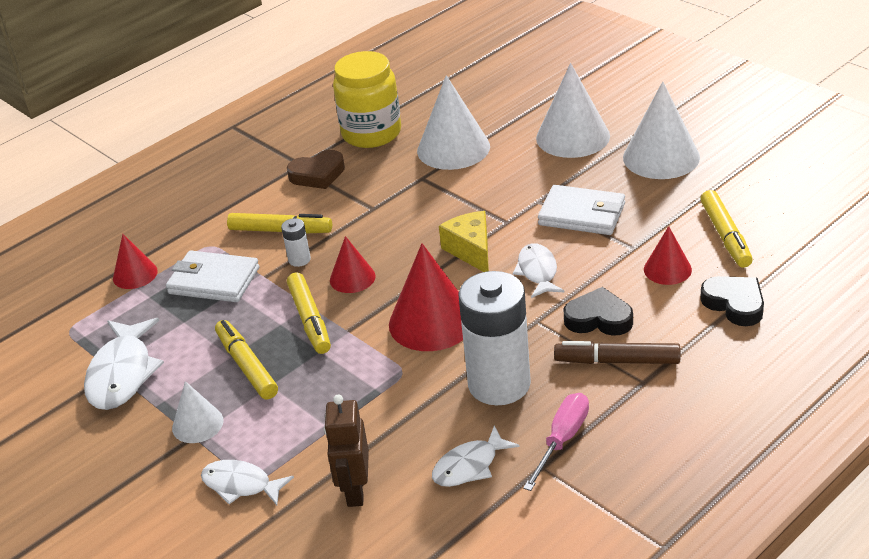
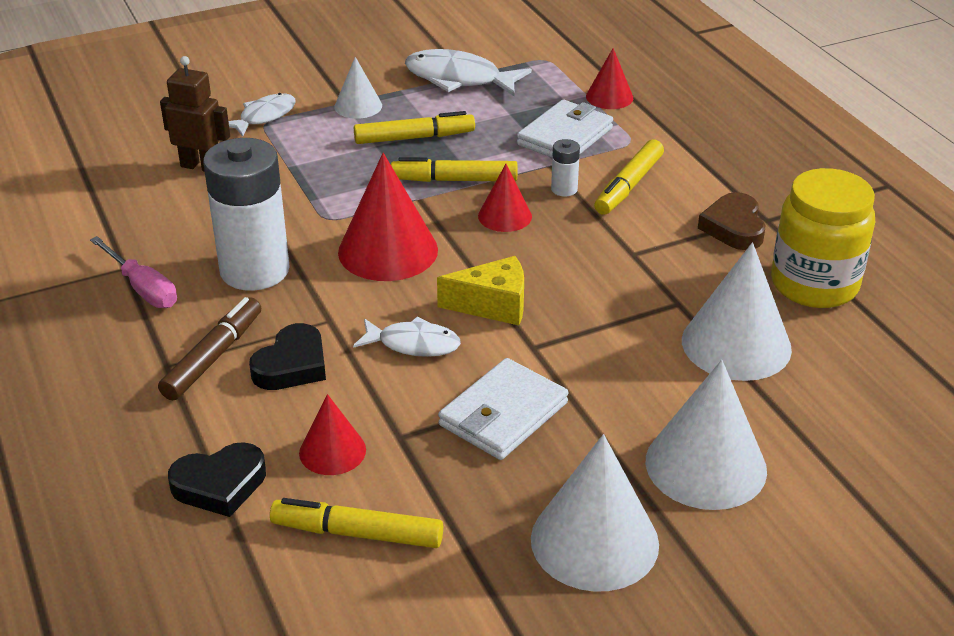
camera: 105 degrees right, 0 degrees up
white fish [432,426,520,487] -> none

